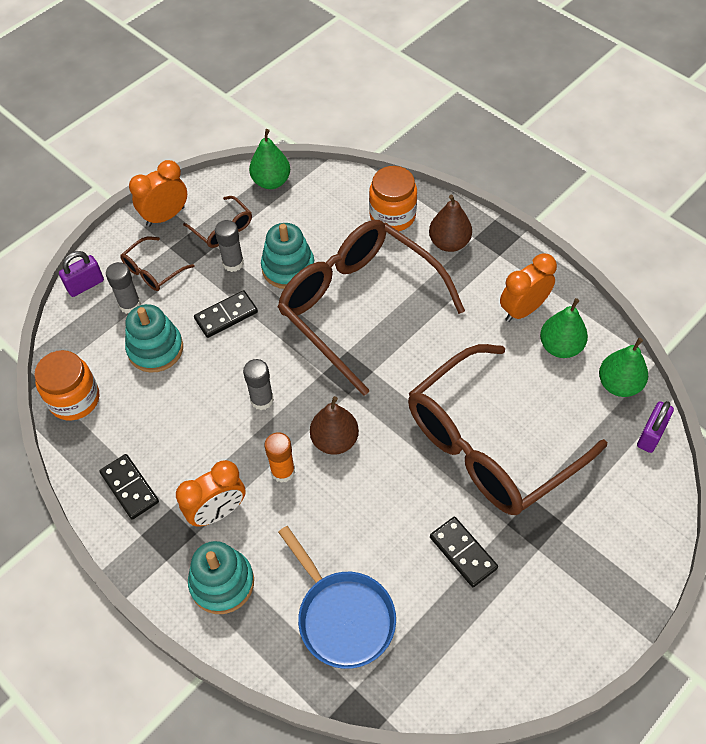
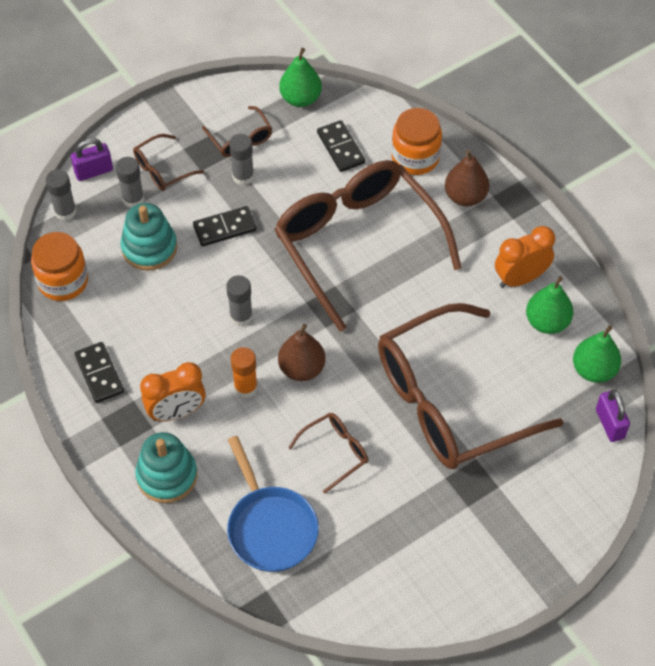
camera: 10 degrees right, 0 degrees up
orange clock [129,160,187,227] -> none
turquoise stacking toy [261,223,314,289] -> none
black domino [430,517,498,587] -> black domino moved to [317,120,365,172]
purple padlock [637,401,674,453] -> purple padlock turned 60 degrees counterclockwise [596,390,630,442]
none -> grey glue stick [46,169,77,221]
none -> brown glasses [288,413,368,494]

